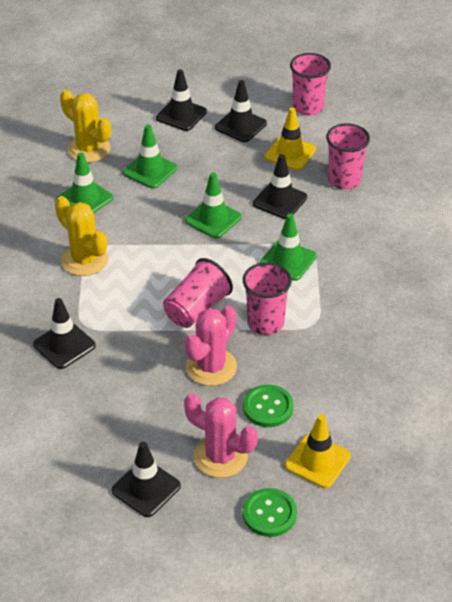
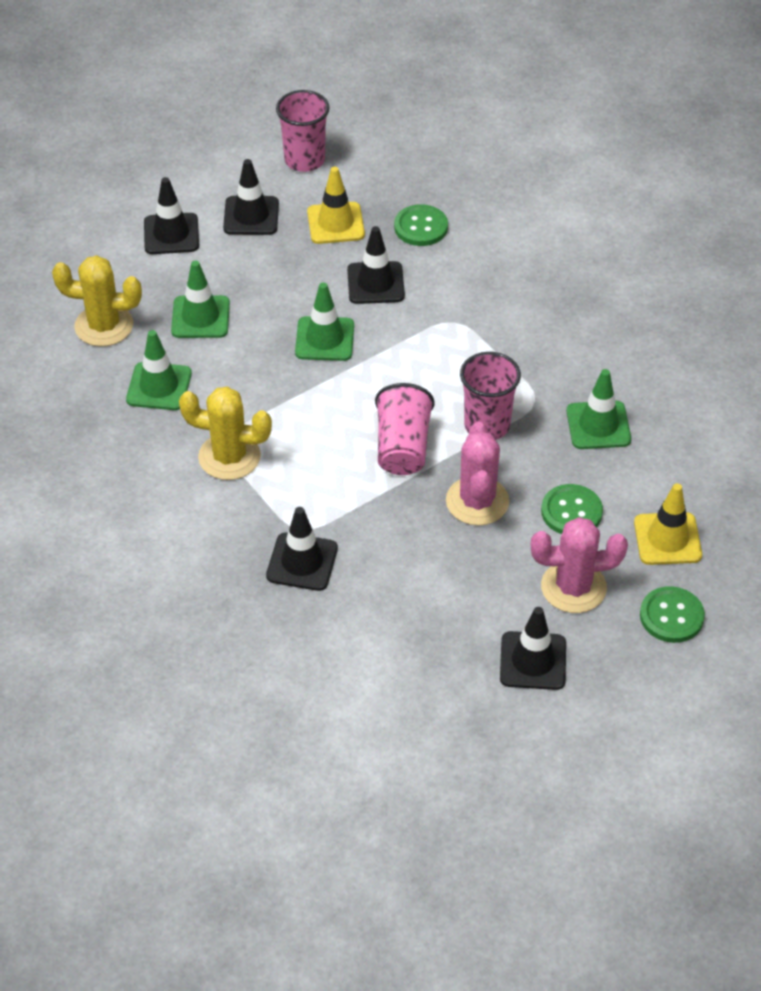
camera: 35 degrees left, 5 degrees up
green traffic cone [260,213,317,281] -> green traffic cone moved to [566,369,631,449]
pink cup [326,123,370,189] -> green button [394,204,448,246]

